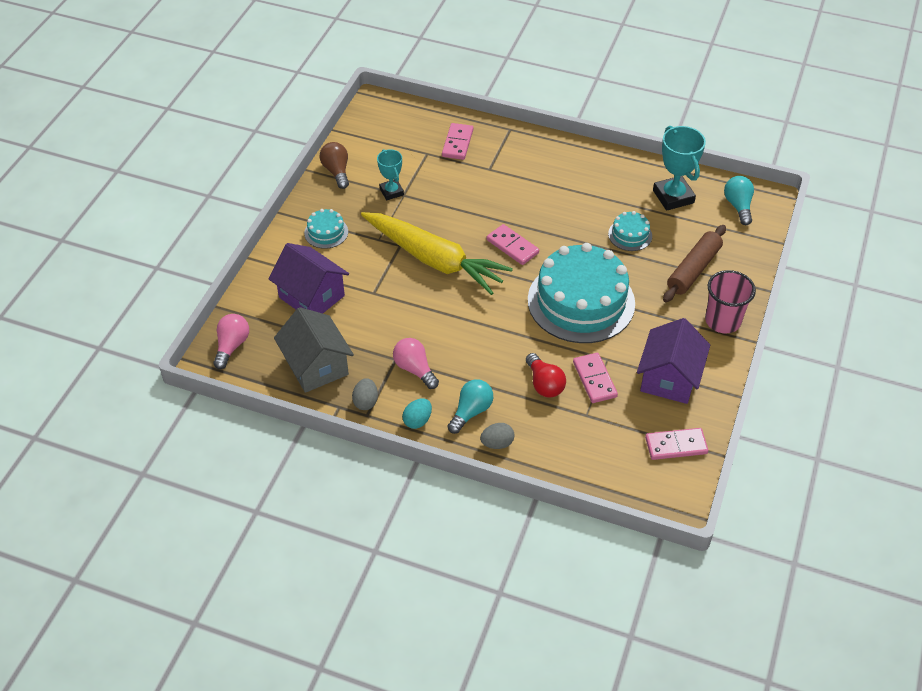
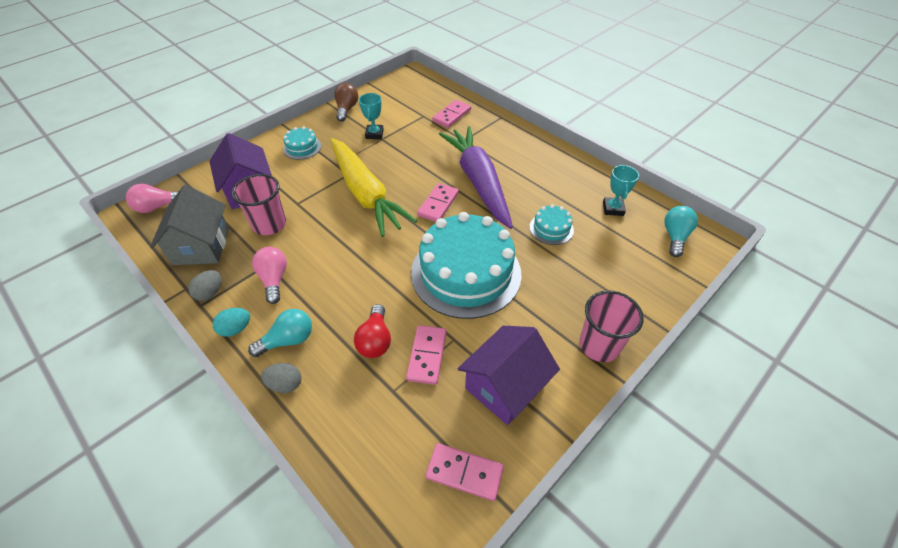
camera: 25 degrees right, 0 degrees up
pink light bulb [213,314,249,369] -> pink light bulb turned 150 degrees counterclockwise [126,183,179,213]
pink domino [487,224,539,265] -> pink domino turned 45 degrees clockwise [417,183,459,222]
turquoise trophy [653,126,706,211] -> turquoise trophy [603,165,639,216], size x0.61
brown rolling pin [663,225,726,302] -> none
none -> pink cup [232,174,286,235]
none -> purple carrot [439,126,513,229]

